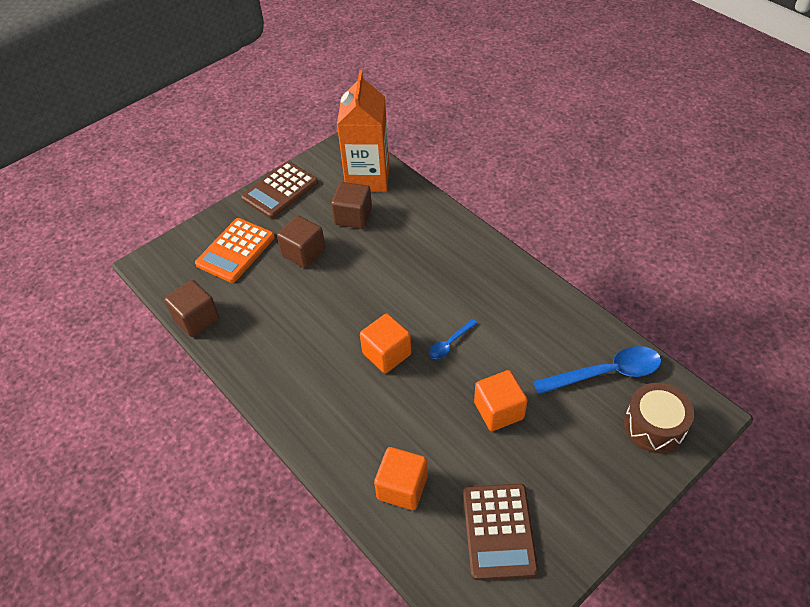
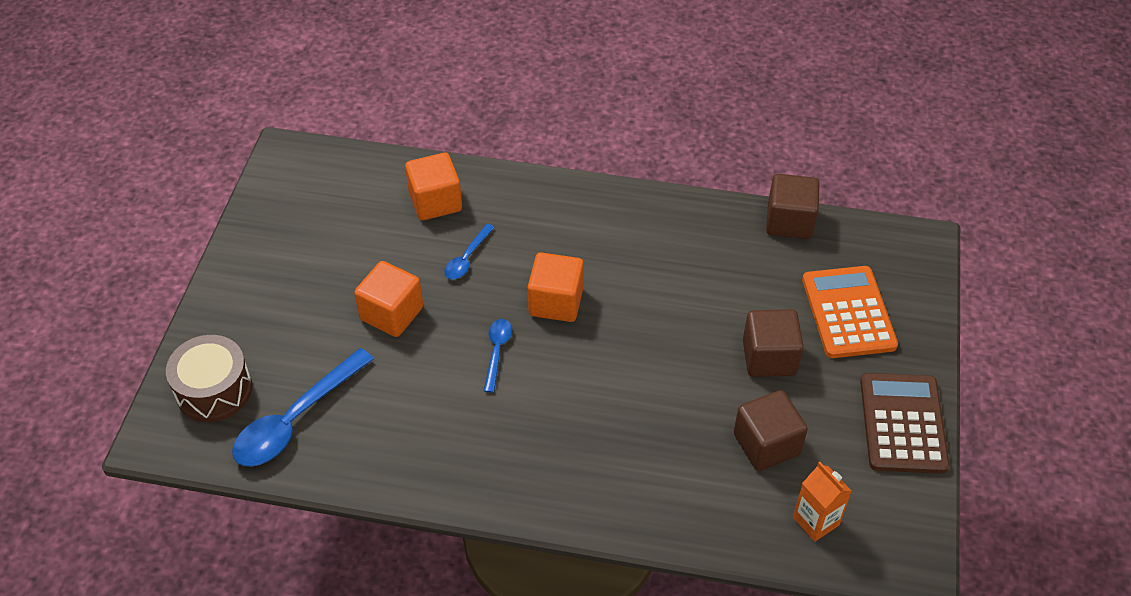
camera: 140 degrees right, 0 degrees up
orange carton [337,70,390,192] -> orange carton [793,462,852,542], size x0.46
brown calculator [463,484,538,580] -> none
none -> blue spoon [444,224,495,280]

